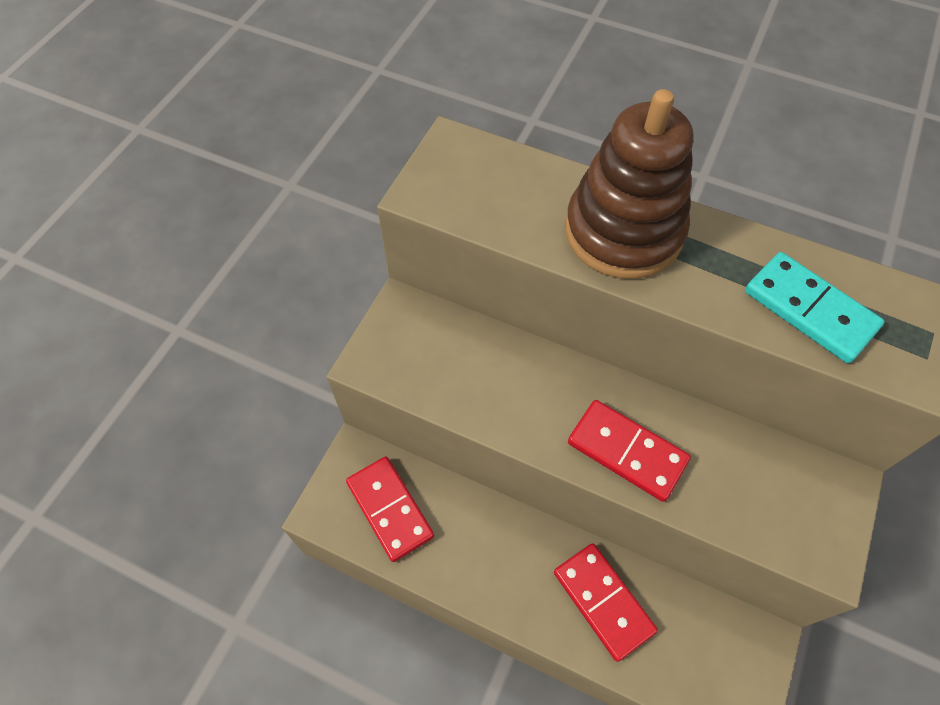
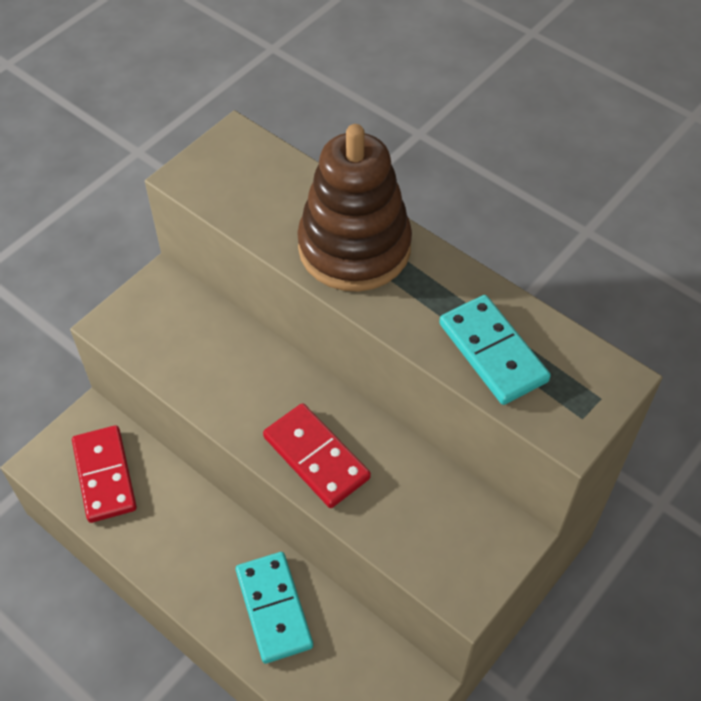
camera: 15 degrees right, 5 degrees down
red domino [554,543,658,662] -> turquoise domino [236,552,313,664]

